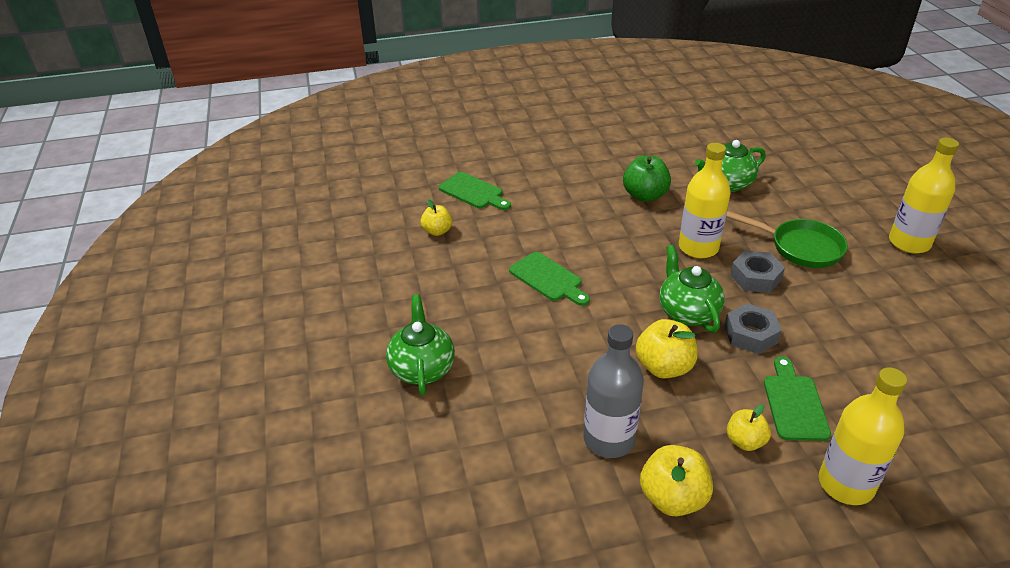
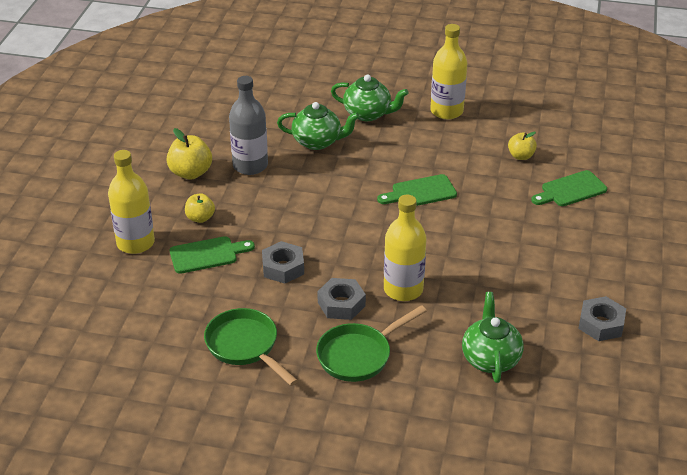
camera: 115 degrees right, 0 degrees up
green apple [623,155,671,202] -> none
yellow apple [636,319,698,379] -> none
green teapot [659,245,725,333] -> green teapot moved to [277,102,360,150]
green cutting board [764,356,831,441] -> green cutting board turned 45 degrees counterclockwise [170,236,255,274]
yellow bottle [889,137,959,254] -> yellow bottle moved to [431,24,467,119]
none -> green pan [204,308,298,386]
none -> grey nut [578,296,626,341]

